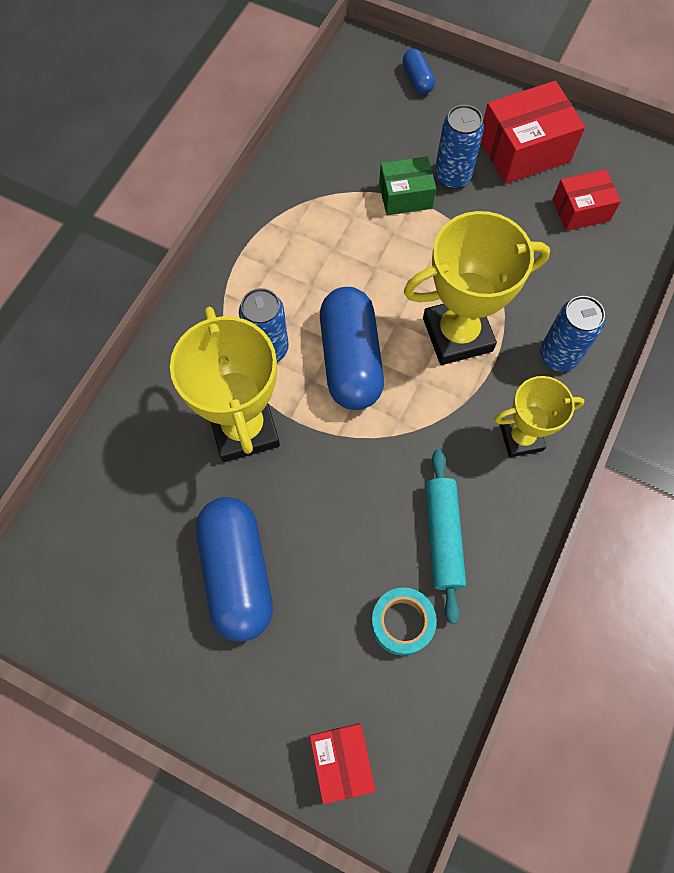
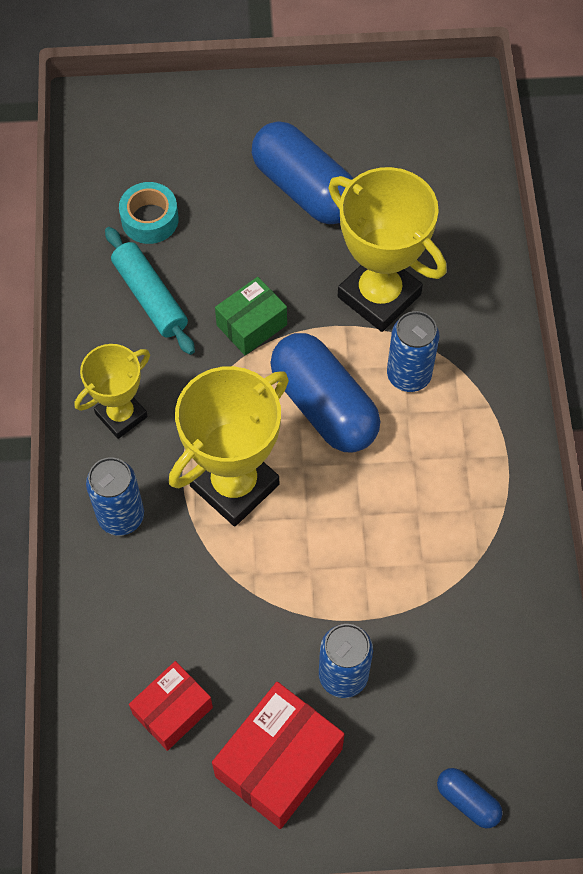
camera: 150 degrees right, 5 degrees down
red box [310,723,376,804] -> none
green box [379,156,436,215] -> green box moved to [215,277,287,355]

